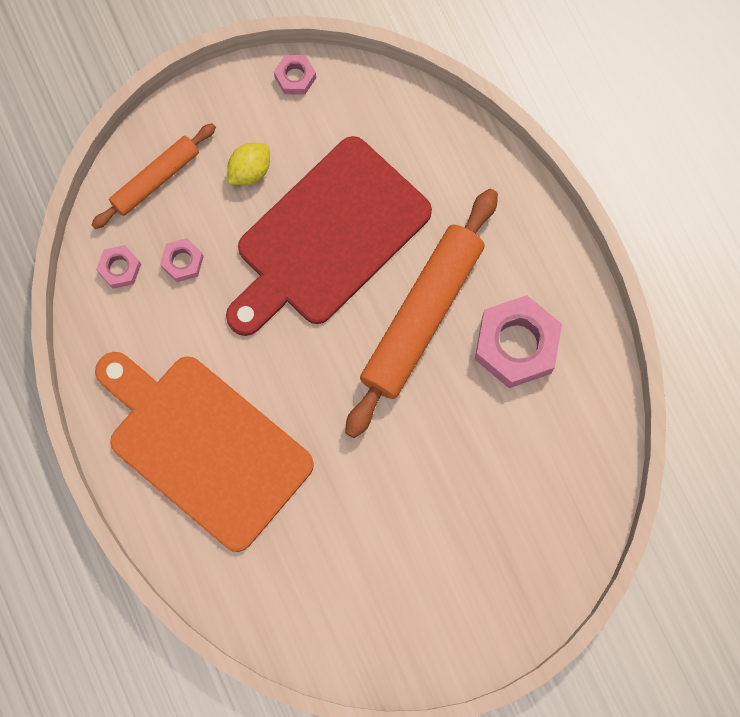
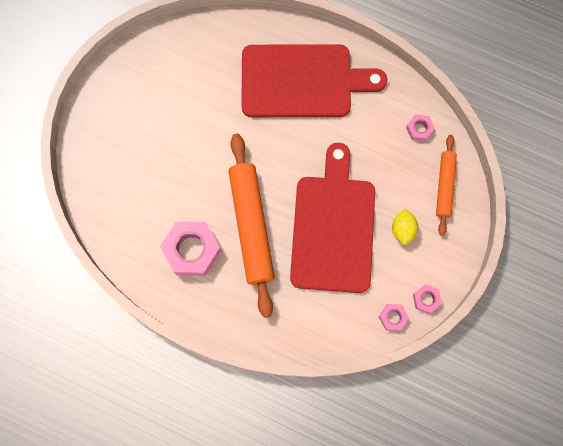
camera: 140 degrees right, 0 degrees up
orange cutting board [95,352,314,552] -> red cutting board [241,44,387,117]
pink nut [160,238,204,282] -> pink nut moved to [379,304,409,331]

